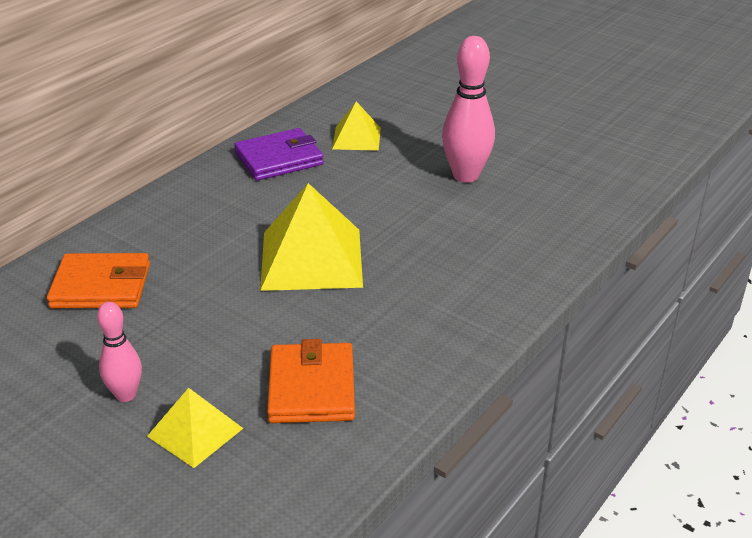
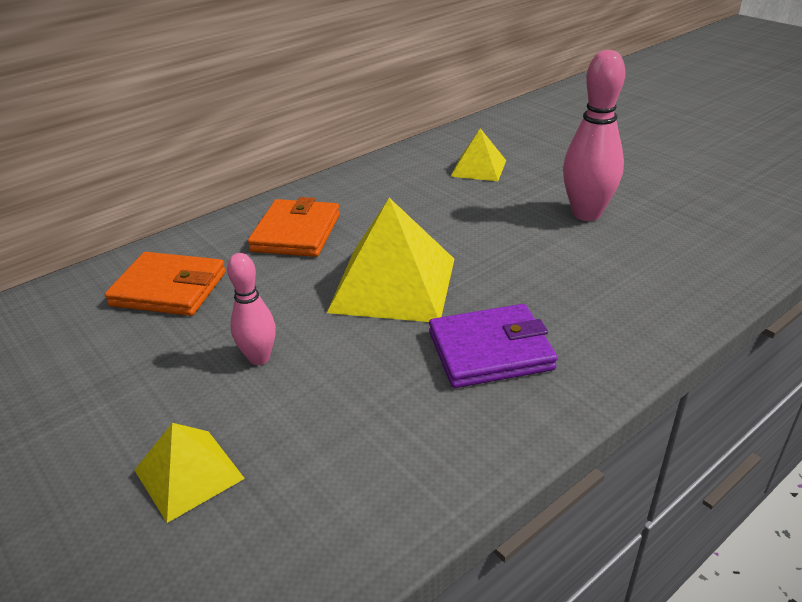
camera: 15 degrees right, 0 degrees up
pink bowling pin [97,302,142,402] -> pink bowling pin moved to [227,253,276,365]
purple wallet [234,128,324,181] -> purple wallet moved to [429,304,557,388]
orange wallet [267,339,355,423] -> orange wallet moved to [248,197,340,257]

